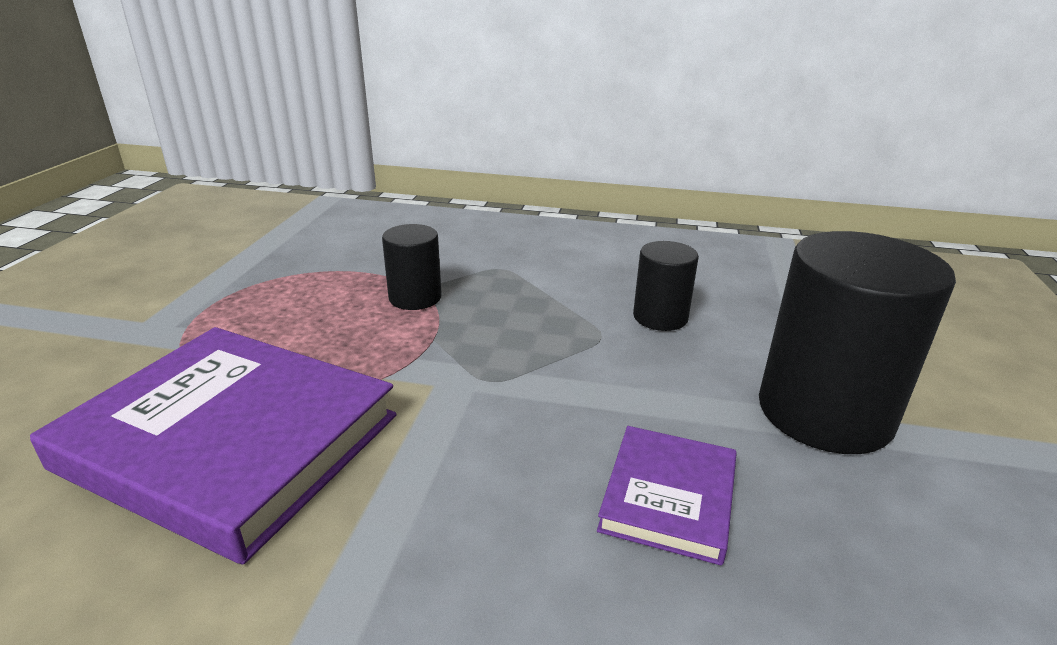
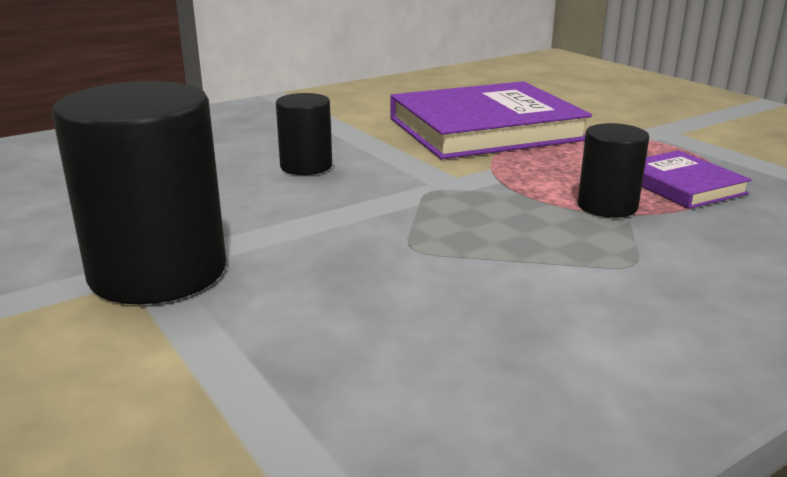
camera: 135 degrees right, 5 degrees down
purple book [597,426,737,565] -> purple book moved to [642,150,752,209]
black cylinder [633,241,699,331] -> black cylinder moved to [276,93,332,175]

